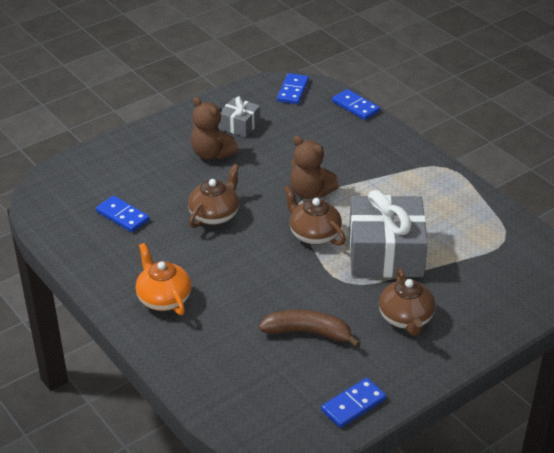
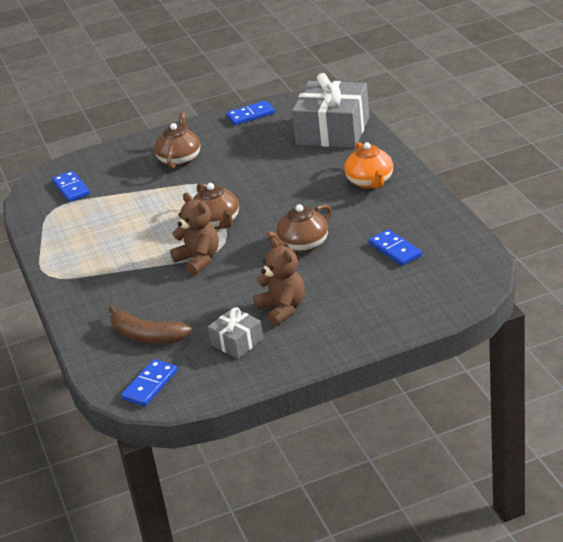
camera: 160 degrees left, 5 degrees down
brown banana [259,310,360,348] -> brown banana moved to [108,305,192,343]
blue domino [332,89,380,120] -> blue domino moved to [52,171,90,202]
grey gift [349,190,428,278] -> grey gift moved to [292,73,369,148]

